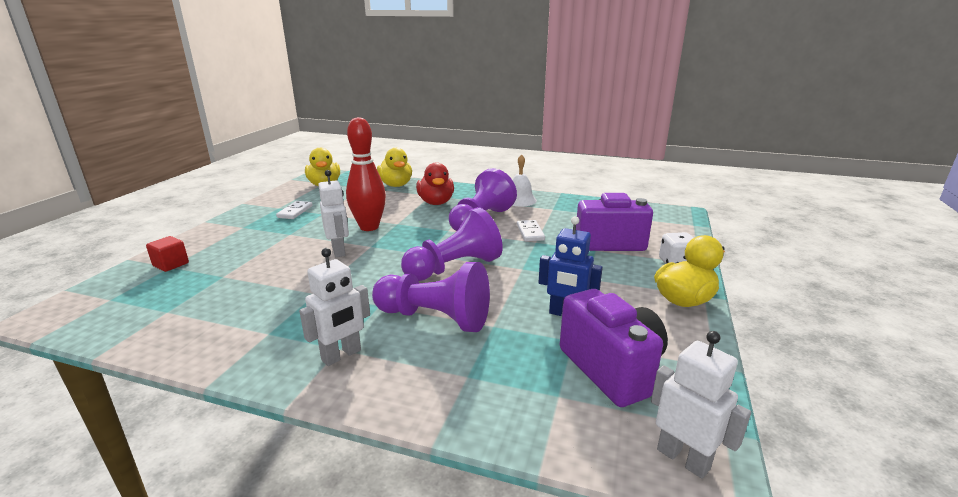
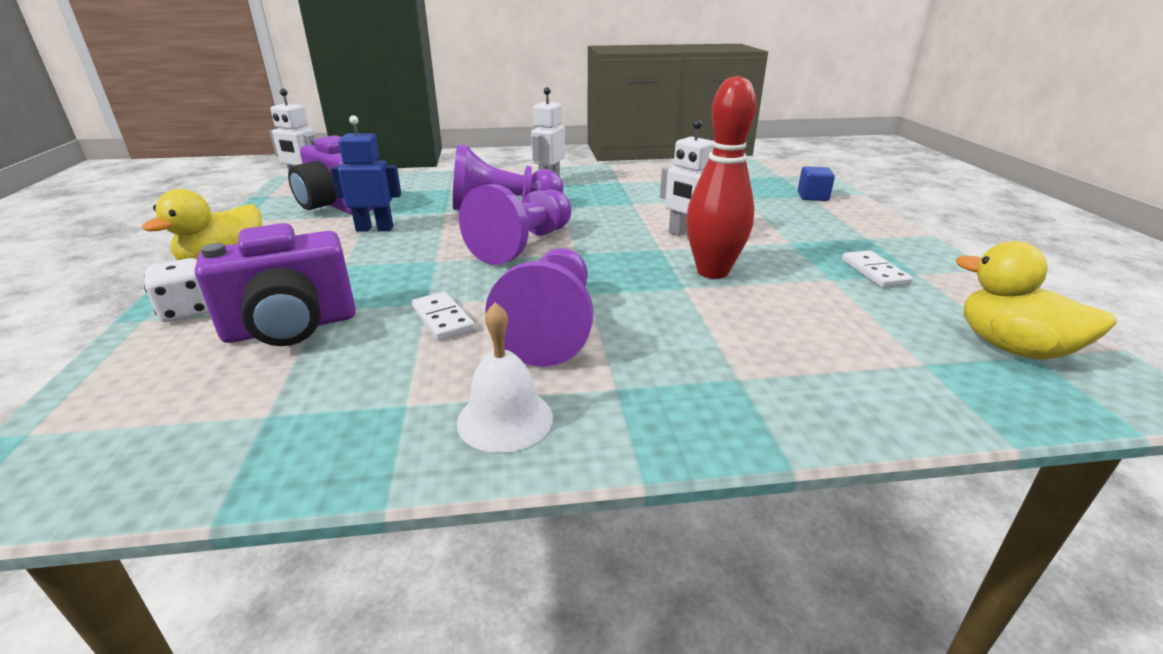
camera: 155 degrees right, 5 degrees up
red cube [146,236,189,272] -> blue cube [798,166,835,201]
yellow duck [377,148,412,187] -> none
red duck [416,162,454,205] -> none

